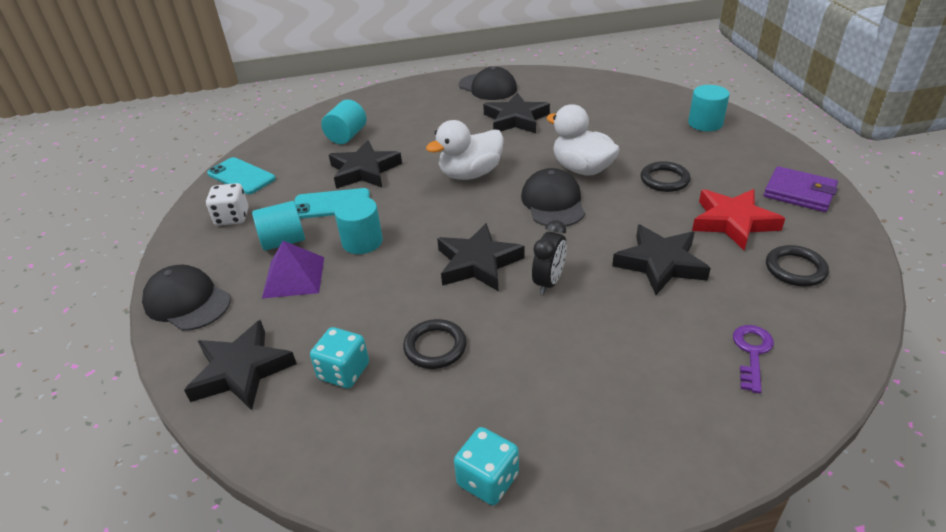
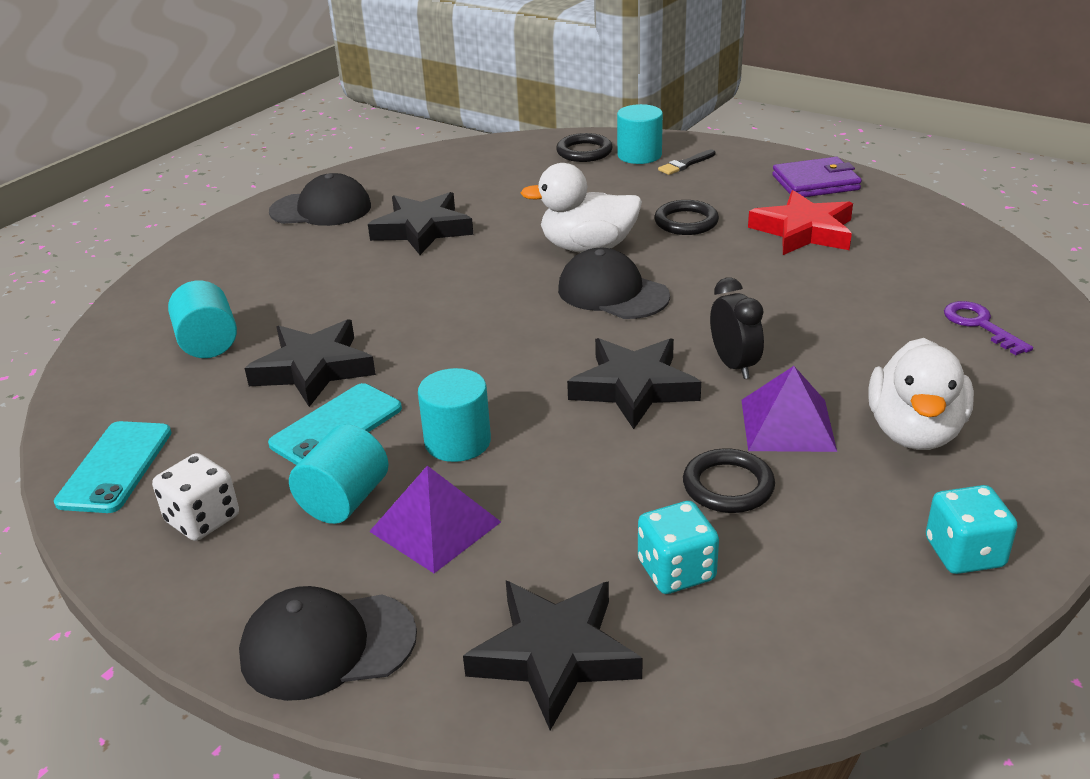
camera: 45 degrees left, 5 degrees down
turquoise phone [207,157,276,194] -> turquoise phone turned 75 degrees counterclockwise [54,421,172,513]
white duck [426,120,504,180] -> white duck moved to [868,338,974,450]
black star [612,225,711,295] -> none
black ring [766,245,829,287] -> black ring moved to [556,133,613,162]
none -> black brush [658,149,715,175]
none -> purple pyramid [741,366,837,452]

